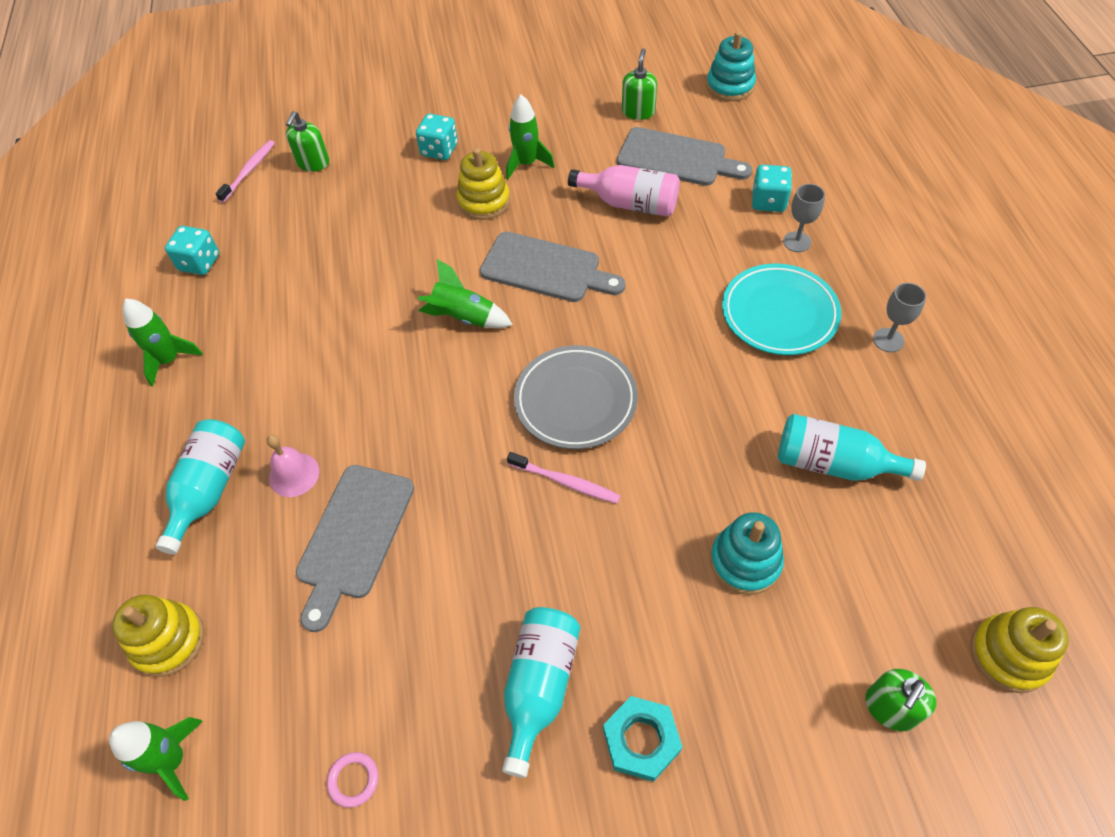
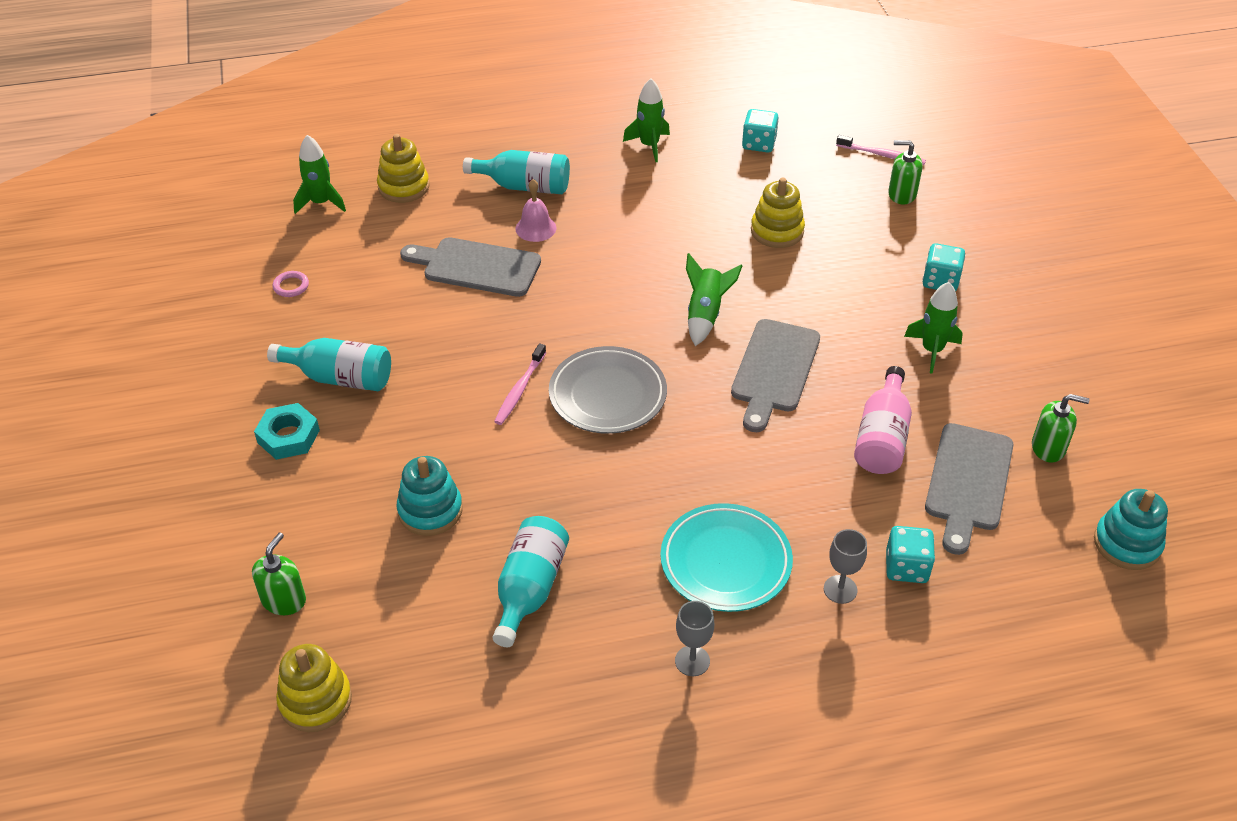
camera: 85 degrees right, 10 degrees down
yellow stacking toy [456,148,510,220] -> yellow stacking toy moved to [751,177,805,248]
green soap dispenser [865,669,936,731] -> green soap dispenser turned 75 degrees clockwise [252,533,306,615]

